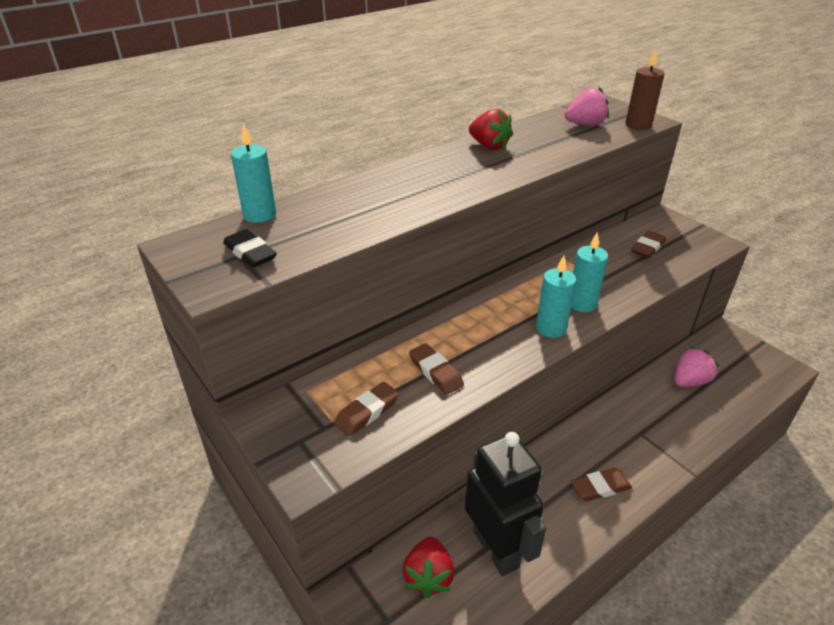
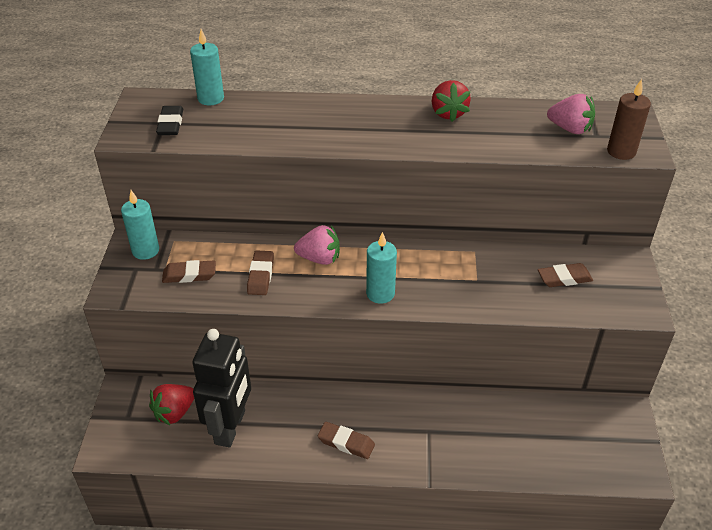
camera: 40 degrees right, 5 degrees up
turquoise candle [571,232,608,312] -> turquoise candle moved to [121,190,159,260]
pink strawberry [674,347,719,387] -> pink strawberry moved to [294,225,340,265]

